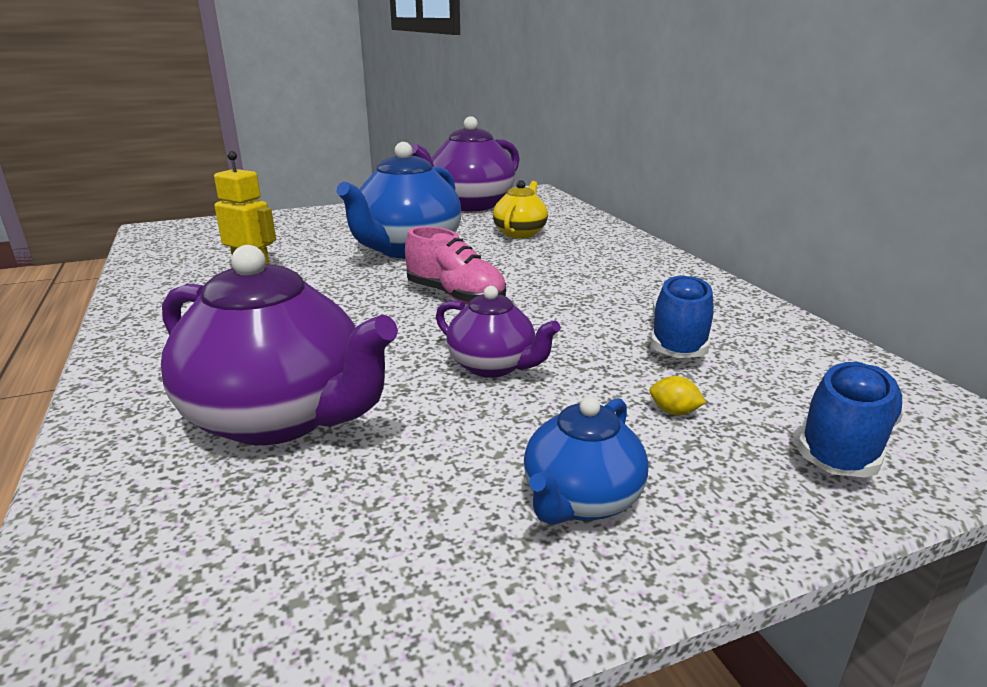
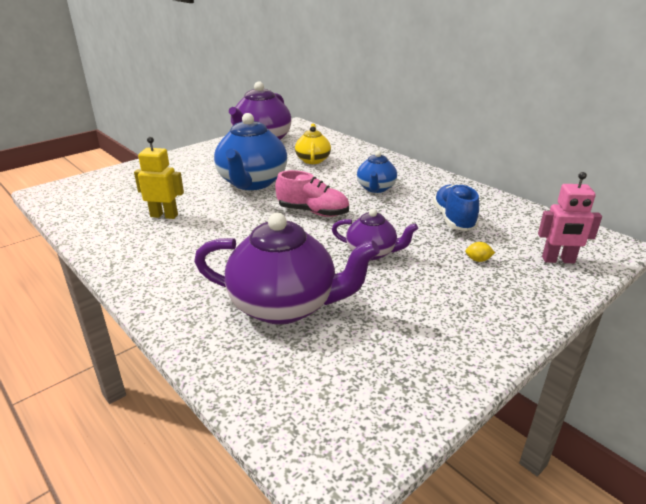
camera: 20 degrees left, 5 degrees up
blue teapot [524,396,648,525] -> blue teapot moved to [357,151,397,193]
blue shoe [797,362,906,477] -> pink robot [538,172,602,263]

